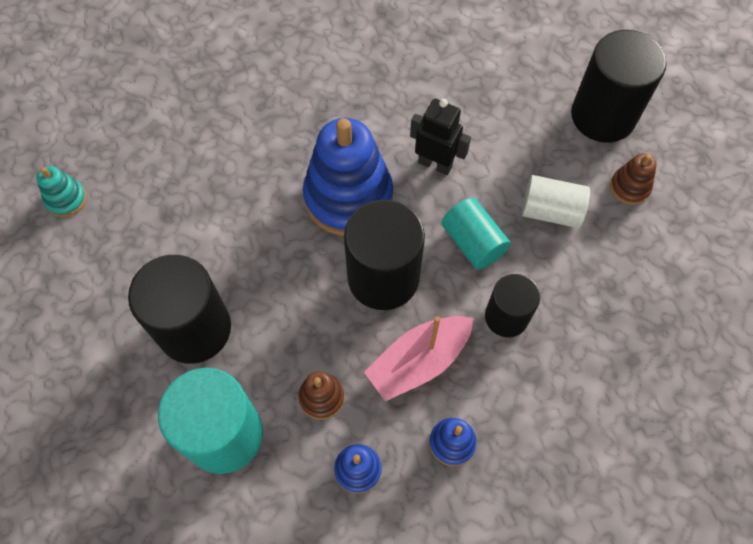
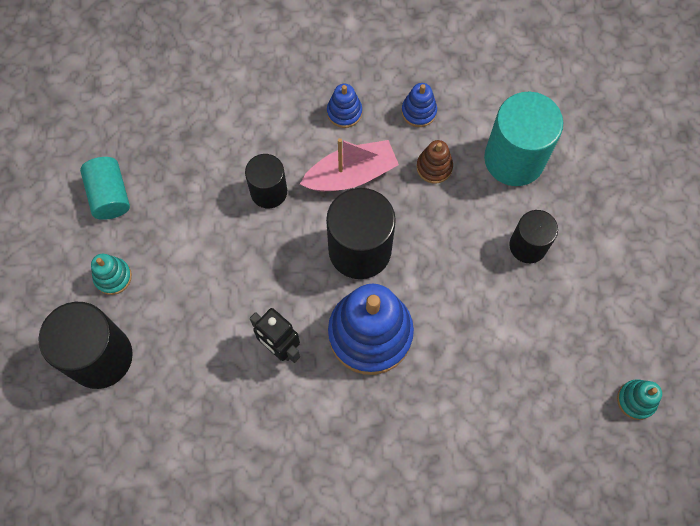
camera: 165 degrees left, 5 degrees up
black cylinder [128,255,231,364] -> black cylinder [510,210,558,263], size x0.60
turquoise cylinder [442,198,511,269] -> turquoise cylinder moved to [80,157,130,220]
white cylinder [522,175,590,228] -> none
brown stacking toy [610,153,657,205] -> turquoise stacking toy [91,254,132,295]

